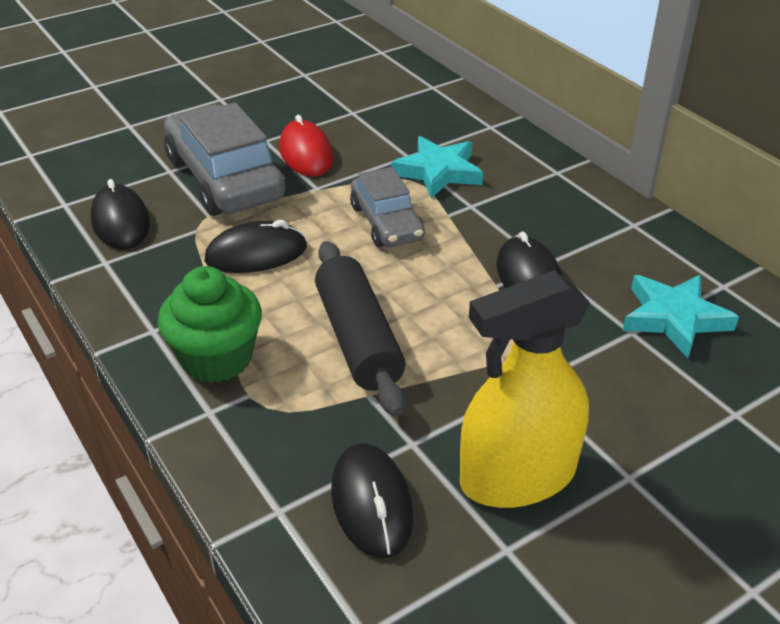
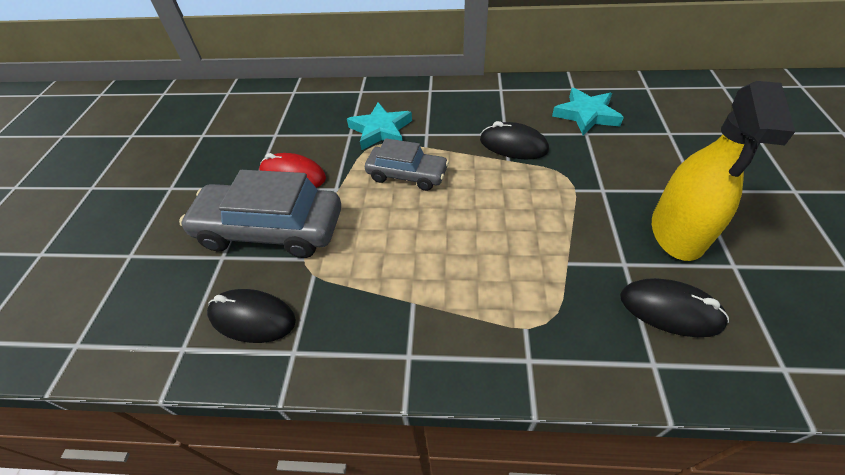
camera: 50 degrees left, 10 degrees up
green cupcake [158,266,262,383] -> none
black mouse [205,220,307,273] -> none
black rolling pin [315,241,406,417] -> none

